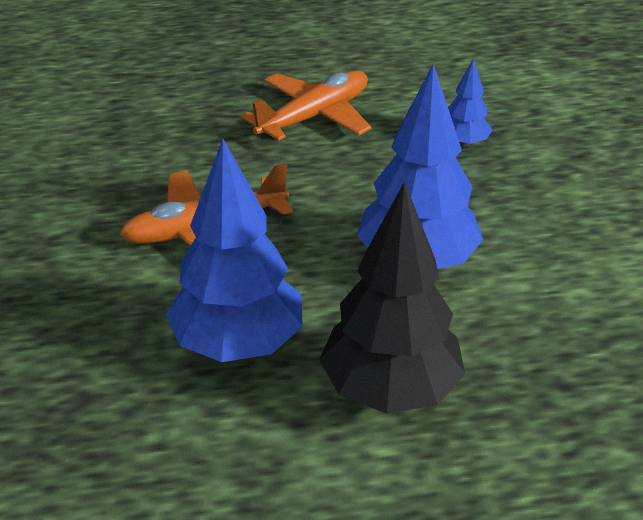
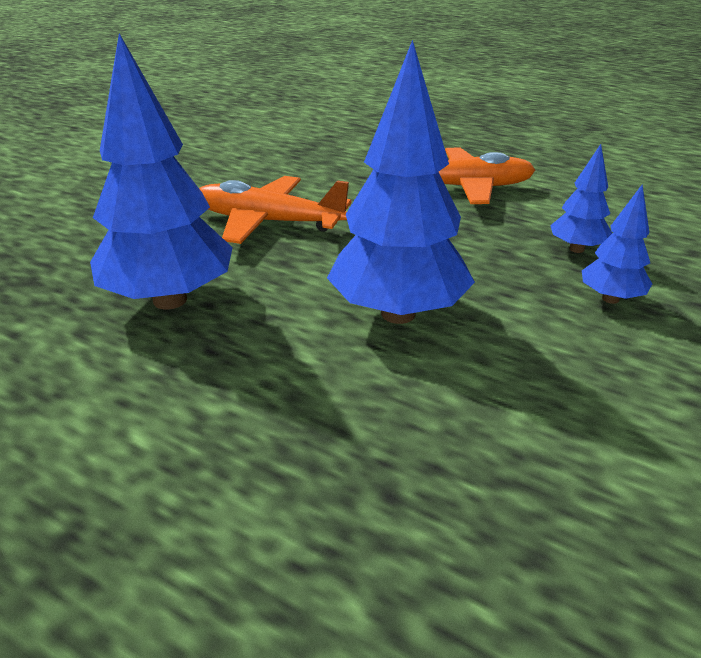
camera: 40 degrees right, 5 degrees down
black tree [319,182,465,414] -> none
none -> blue tree [582,184,652,304]

